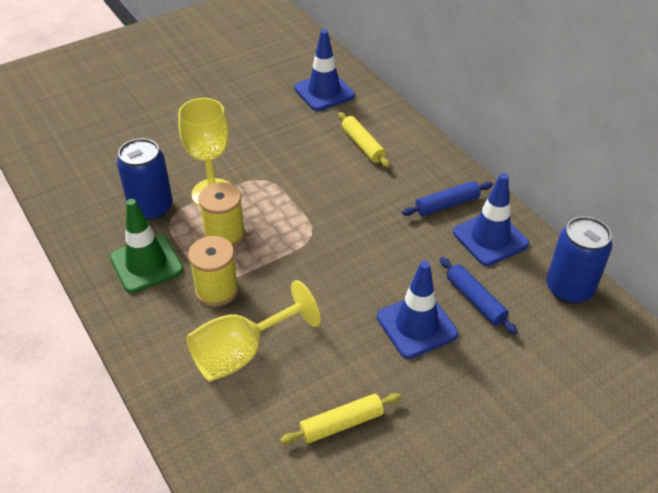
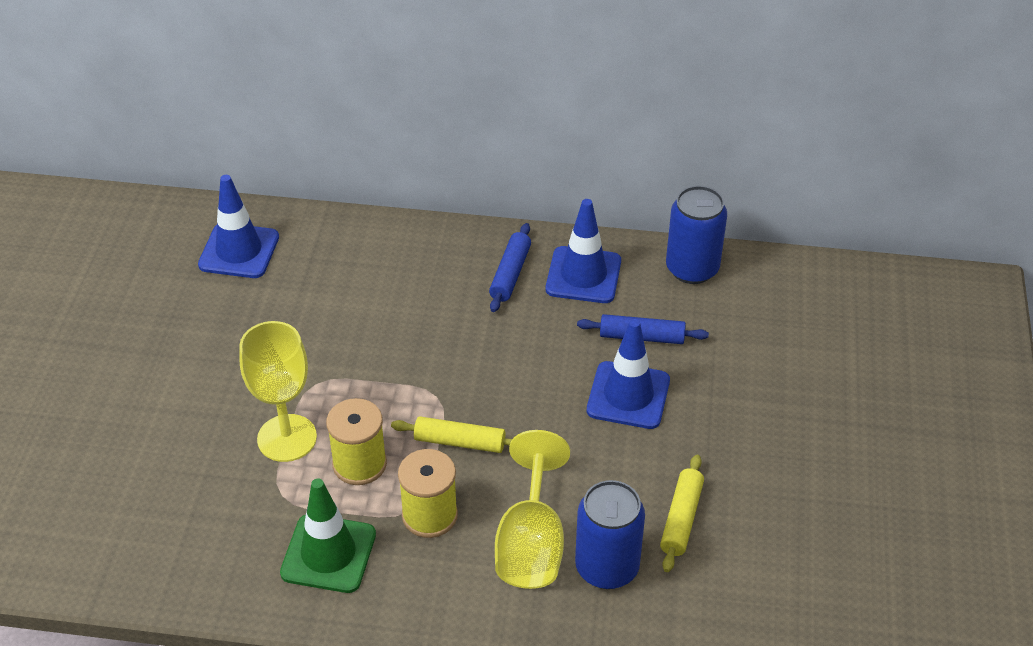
camera: 50 degrees left, 0 degrees up
blue can [117,138,173,221] -> blue can moved to [575,480,645,589]
yellow rolling pin [338,112,390,168] -> yellow rolling pin moved to [391,416,512,453]

